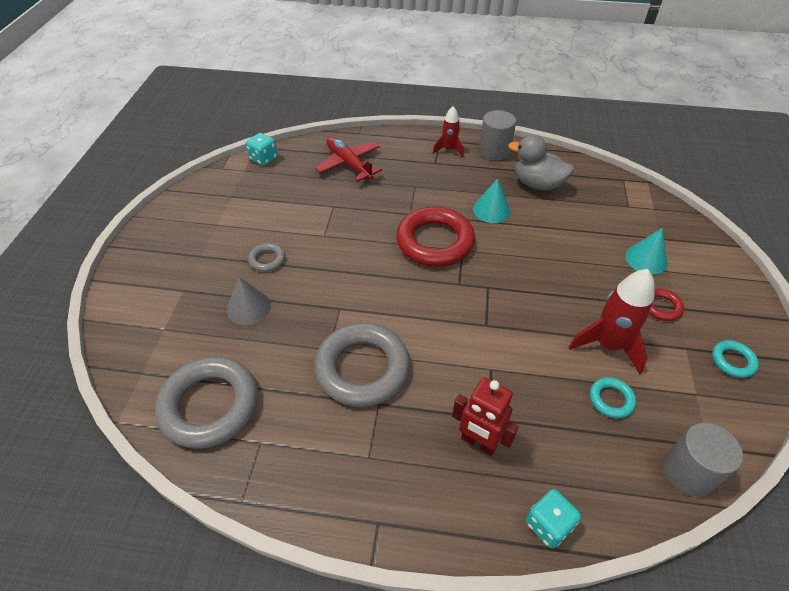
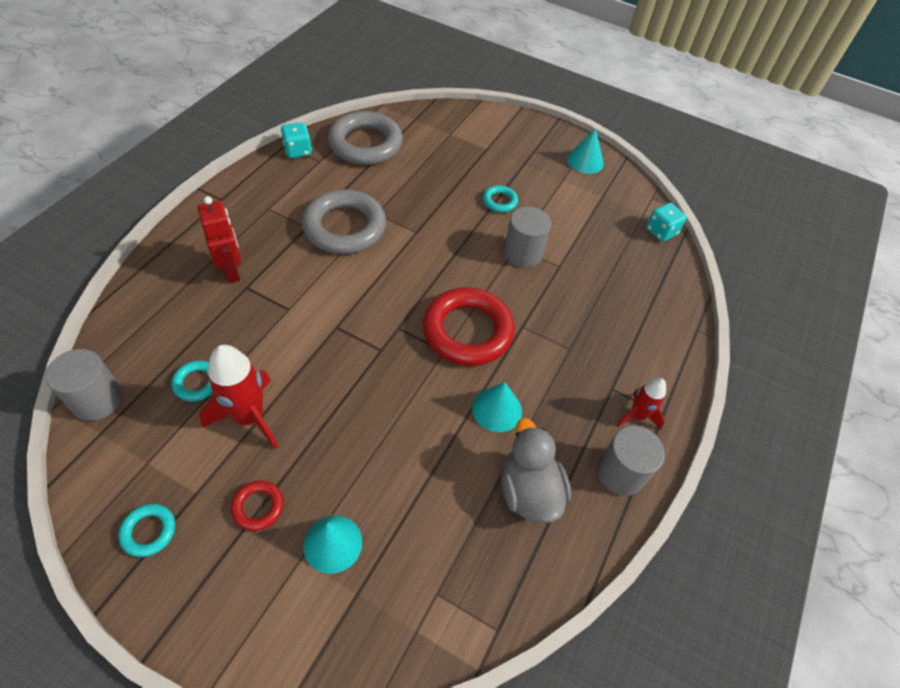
camera: 105 degrees right, 5 degrees up
grey cone [227,277,271,325] -> none
grey ring [248,243,285,272] -> turquoise ring [483,185,518,212]
red plane [315,137,382,181] -> none
red robot [452,377,519,456] -> red robot turned 105 degrees clockwise [198,196,242,283]
grey duck [508,134,574,191] -> grey duck turned 60 degrees counterclockwise [501,418,571,523]
turquoise dice [525,489,581,548] -> turquoise dice moved to [281,122,312,158]
none -> grey cylinder [504,207,551,268]
none -> turquoise cone [567,128,604,174]

